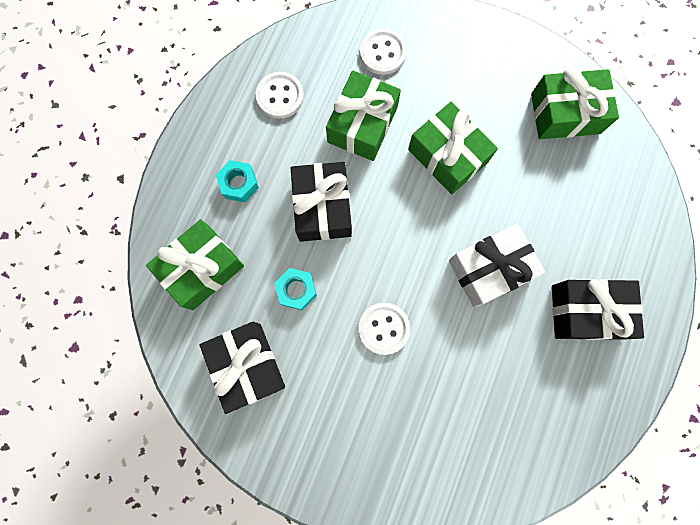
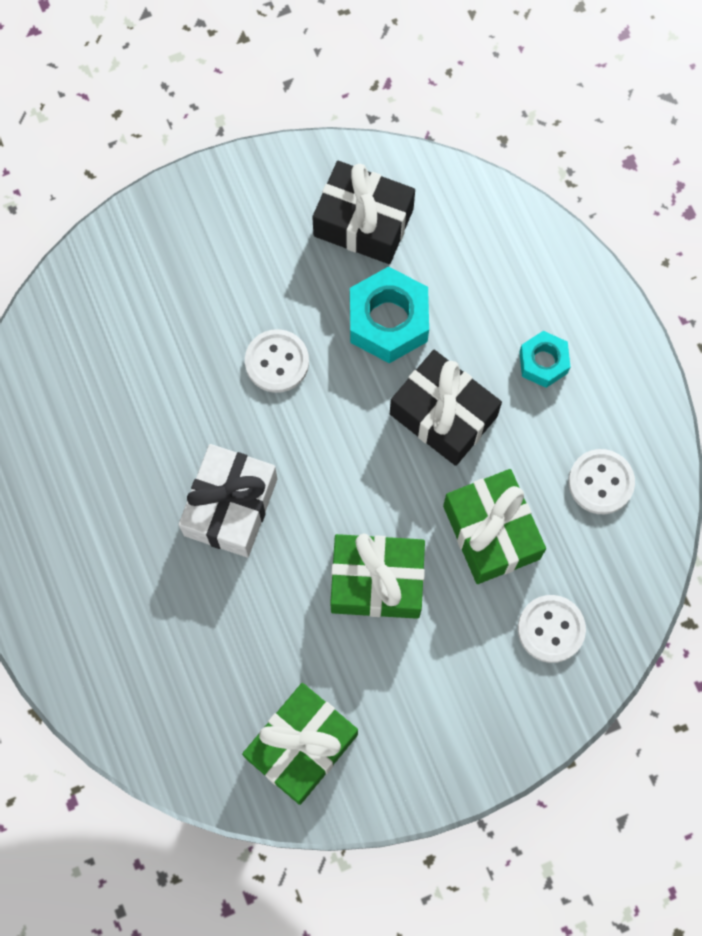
camera: 135 degrees right, 5 degrees down
green gift [146,219,244,310] -> none
turquoise nut [274,268,317,310] -> turquoise nut [350,266,429,363], size x1.69
black gift [552,279,644,340] -> none

